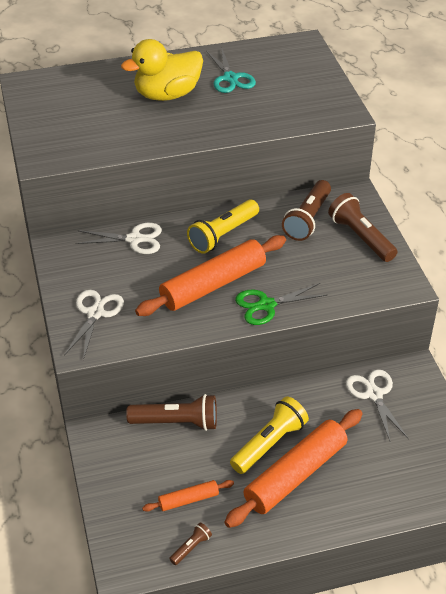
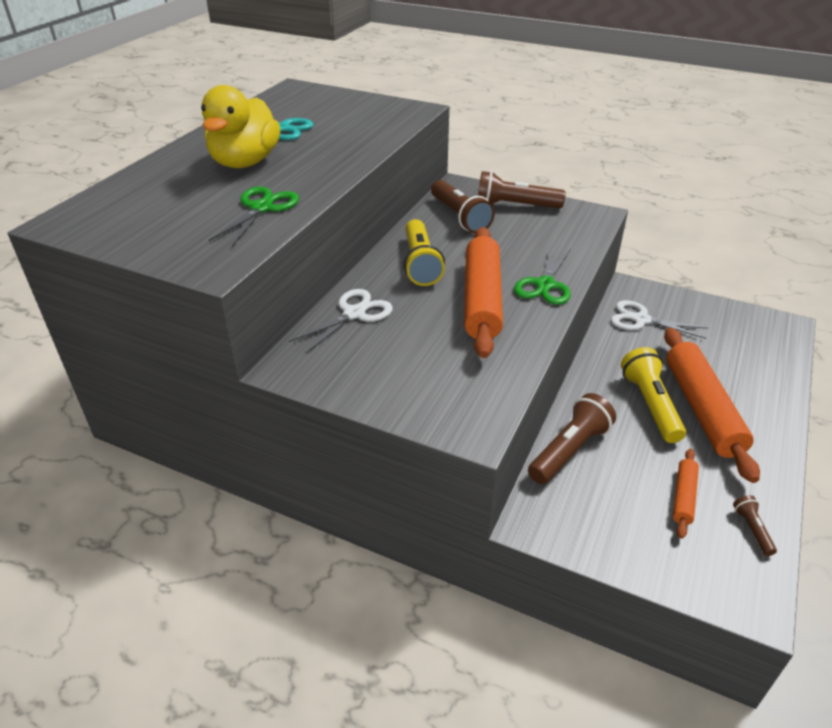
camera: 50 degrees left, 5 degrees down
white scissors [64,290,124,360] -> none
none -> green scissors [208,187,299,247]

